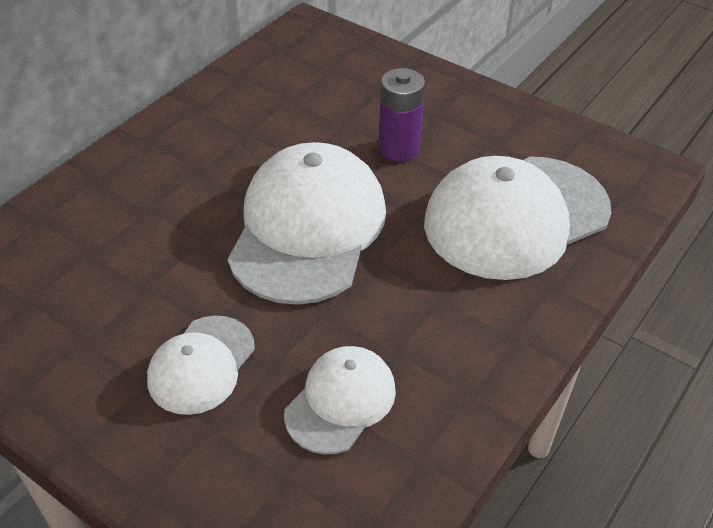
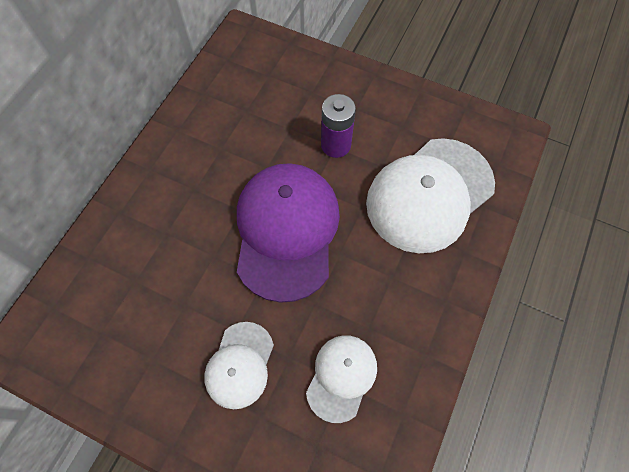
camera: 10 degrees left, 20 degrees up
white cap [228,142,386,305] -> purple cap [237,163,340,303]

